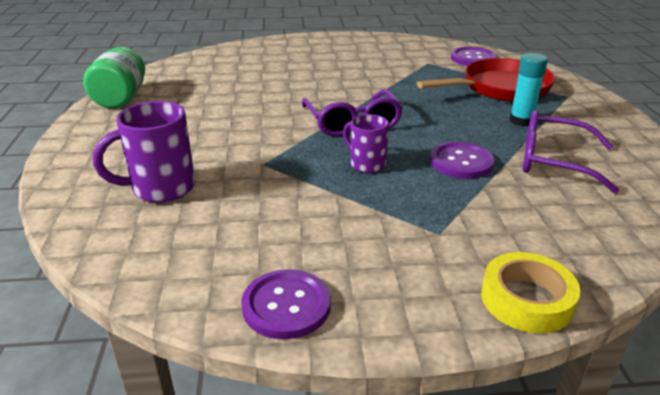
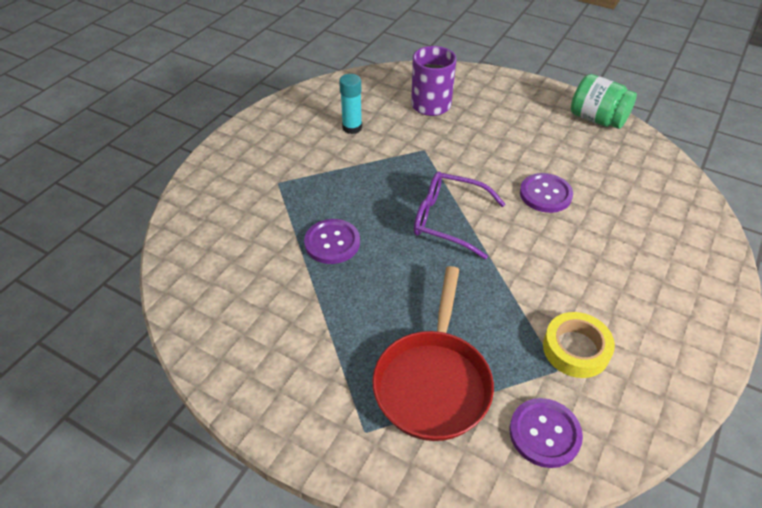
camera: 125 degrees right, 15 degrees up
purple button [242,269,331,339] -> purple button moved to [520,173,573,213]
purple mug [343,114,389,173] -> none
yellow tape [481,252,581,333] -> yellow tape moved to [543,312,615,378]
turquoise glue stick [510,53,548,126] -> turquoise glue stick moved to [339,74,362,134]
purple glasses [523,110,619,194] -> none

